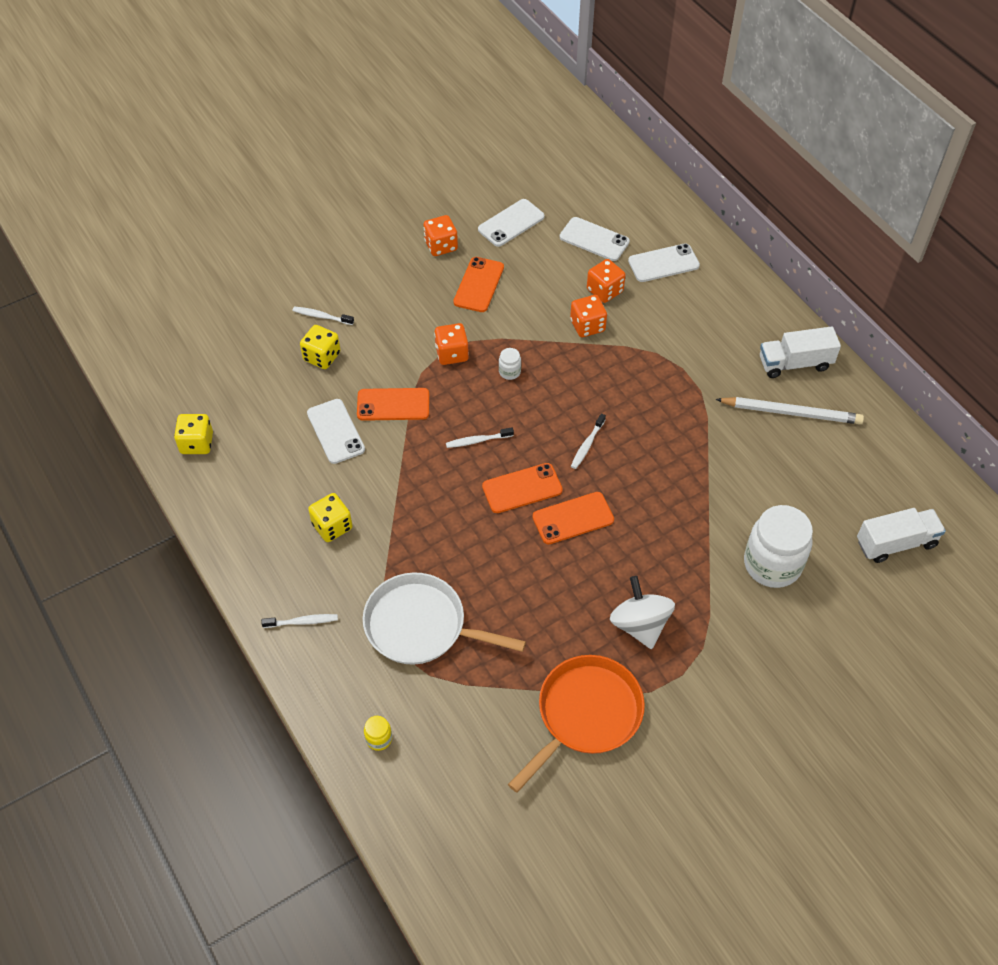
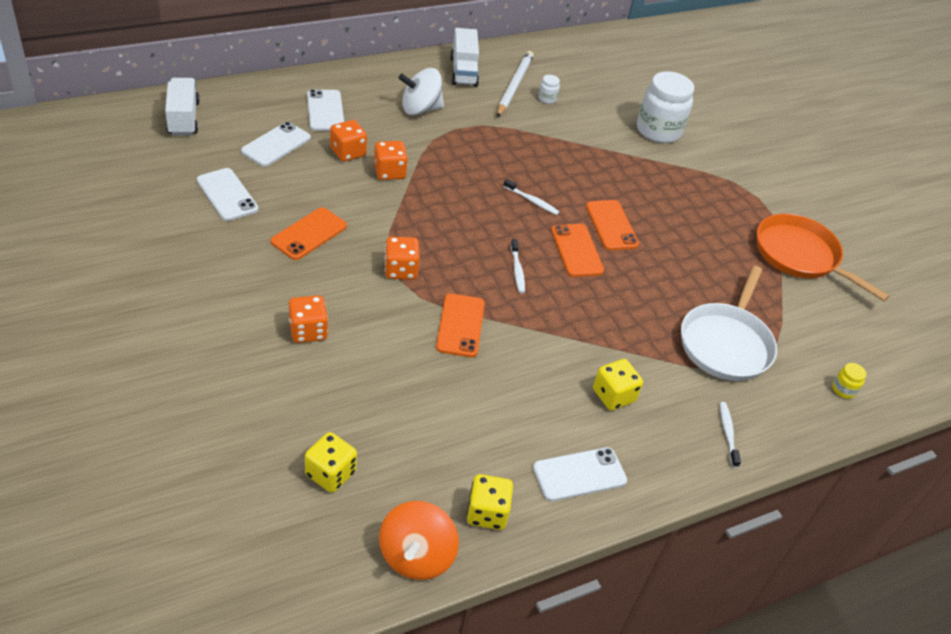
camera: 90 degrees left, 10 degrees down
white toothbrush [293,307,354,325] -> none
yellow dice [300,325,341,369] -> yellow dice moved to [305,432,357,493]
white phone [307,399,365,464] -> white phone moved to [533,447,627,501]
orange dice [423,215,458,256] -> orange dice moved to [289,295,328,343]
orange phone [453,257,504,312] -> orange phone turned 75 degrees counterclockwise [271,207,347,260]
white jar [499,348,521,380] -> white jar moved to [538,75,560,104]
white spinning top [610,576,675,649] -> white spinning top moved to [398,68,444,115]
white truck [857,508,946,563] -> white truck moved to [165,78,200,136]
none -> orange spinning top [379,501,459,580]

